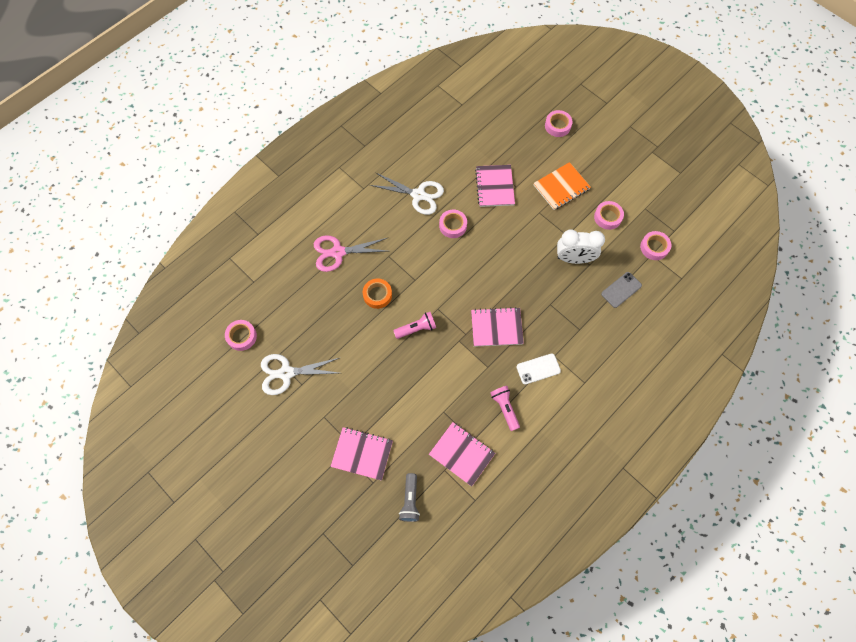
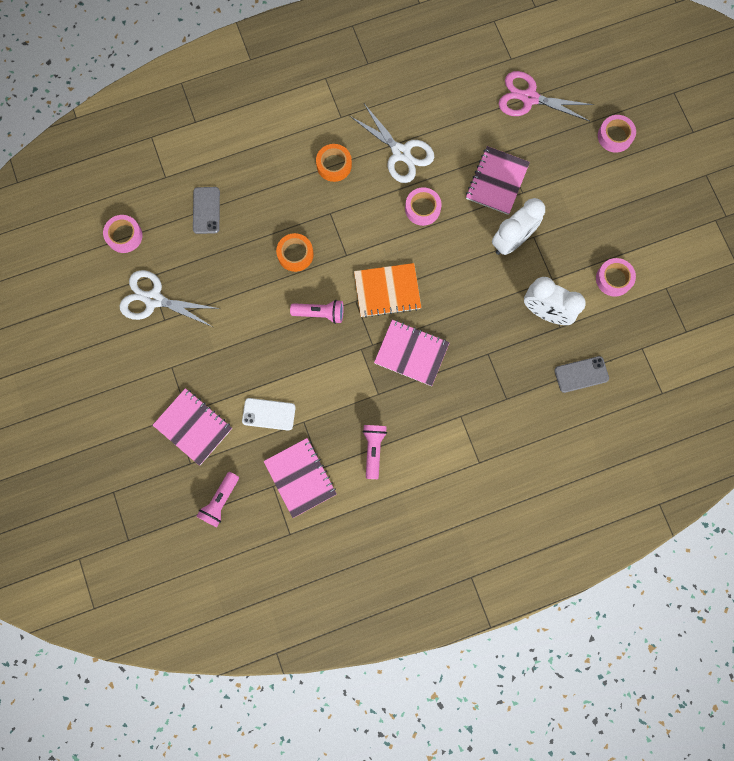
camera: 25 degrees right, 10 degrees up
pink scissors [314,235,387,272] -> pink scissors moved to [498,71,594,121]
grey flashlight [399,473,420,522] -> pink flashlight [196,472,239,528]
white phone [516,353,561,385] -> white phone moved to [242,398,296,431]
orange notebook [533,162,591,210] -> orange notebook moved to [354,263,421,318]
pink tape [640,231,671,260] -> none
none -> grey phone [193,187,220,234]
none -> orange tape [316,144,352,182]
none -> white clock [492,198,545,255]

